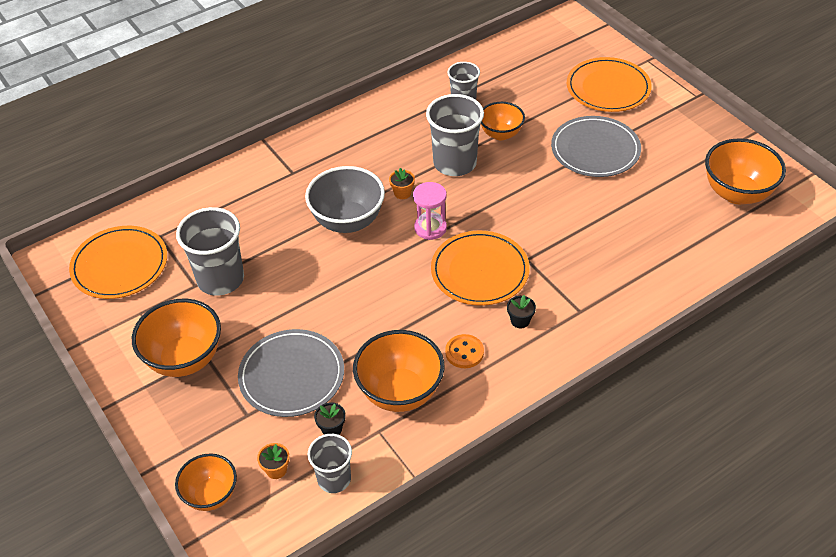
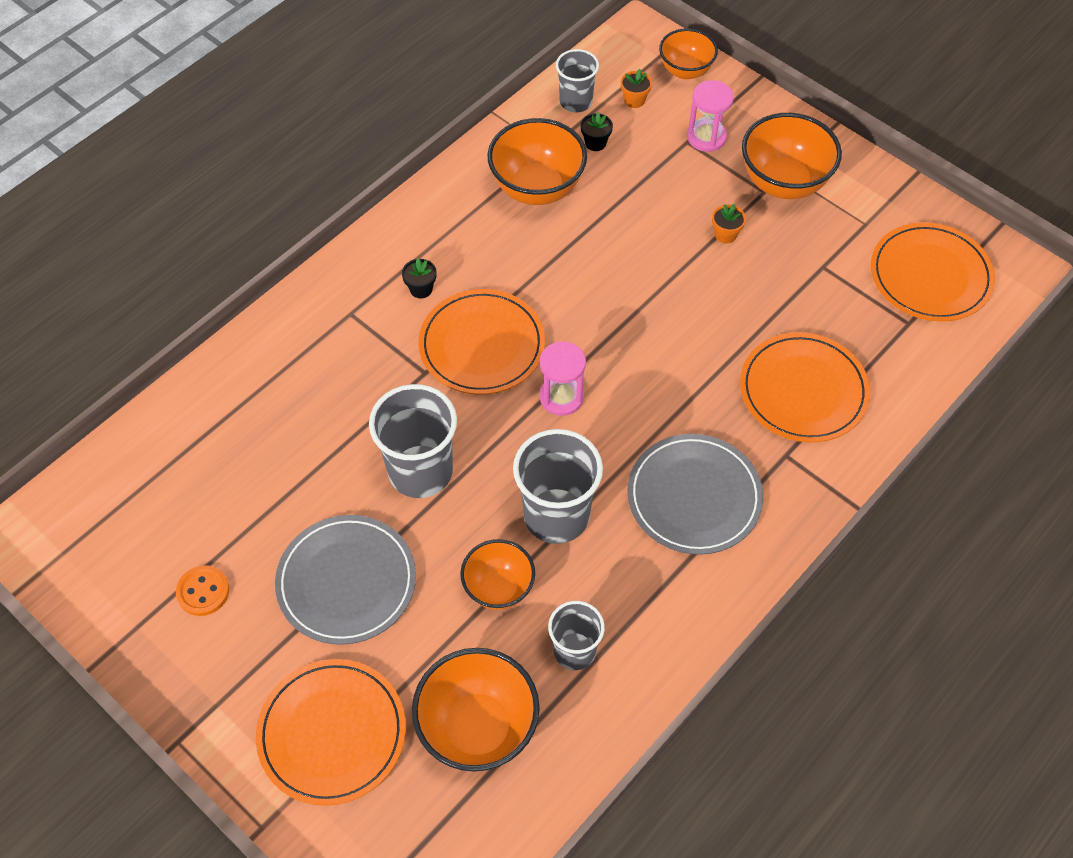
camera: 165 degrees right, 10 degrees up
grey cup [176,207,244,296] -> grey cup moved to [369,384,457,498]
grey plate [238,329,344,417] -> grey plate moved to [627,434,763,555]
grey bowl [305,166,385,233] -> none
orange flower pot [389,168,415,199] -> orange flower pot moved to [712,204,746,244]
orange button [445,334,484,368] -> orange button moved to [176,565,229,616]
orange bowl [705,138,786,204] -> orange bowl moved to [412,648,540,772]
none -> pink hourglass [687,80,734,152]
none -> orange plate [740,332,870,442]

